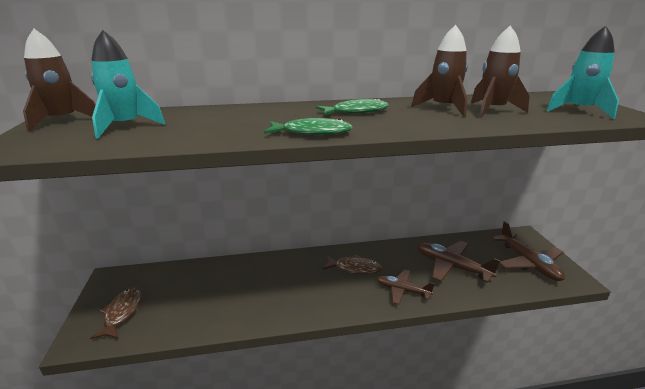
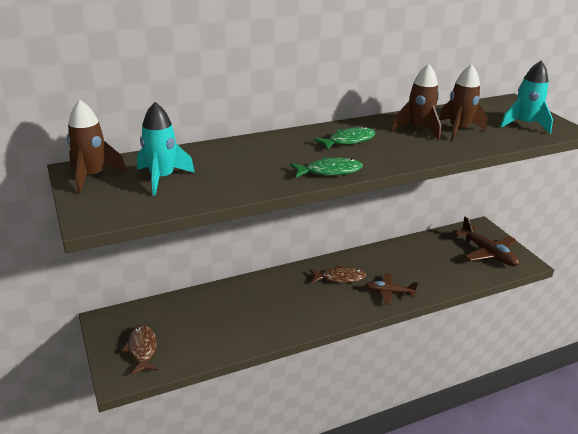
camera: 15 degrees left, 5 degrees up
brown plane [417,241,501,282] -> none

